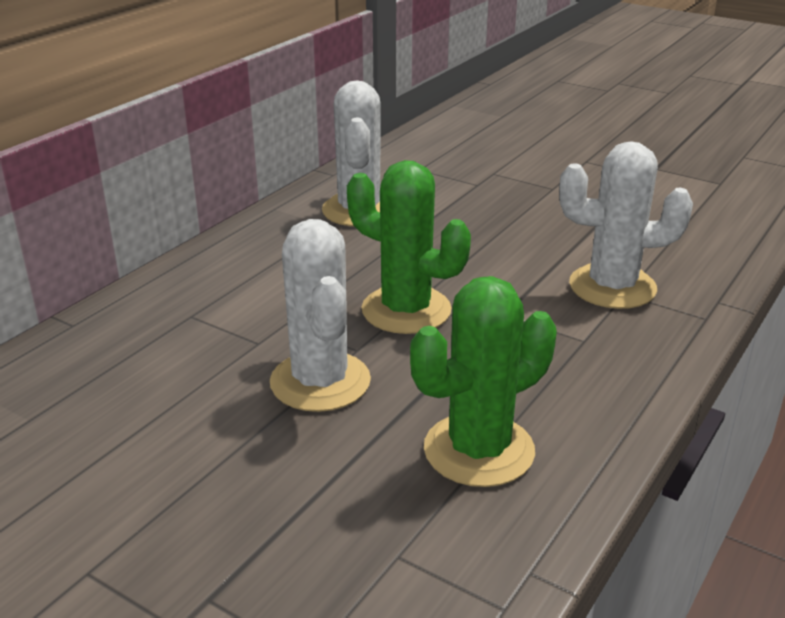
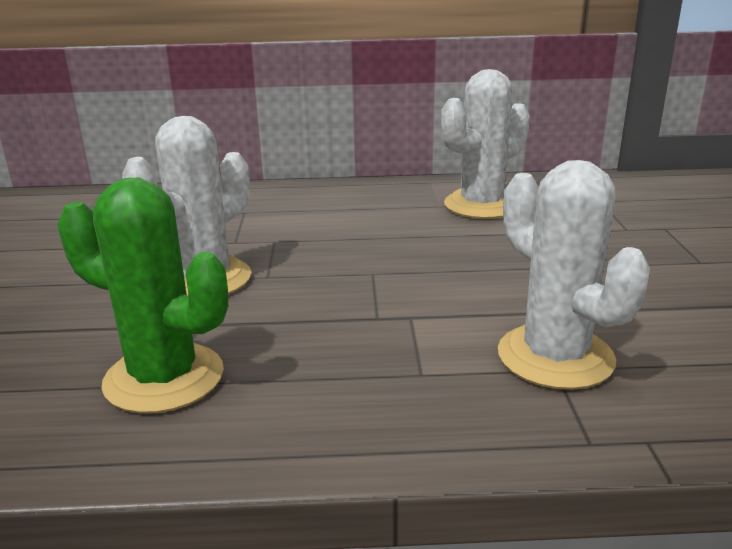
camera: 55 degrees right, 5 degrees down
green cactus [347,160,471,334] -> none

